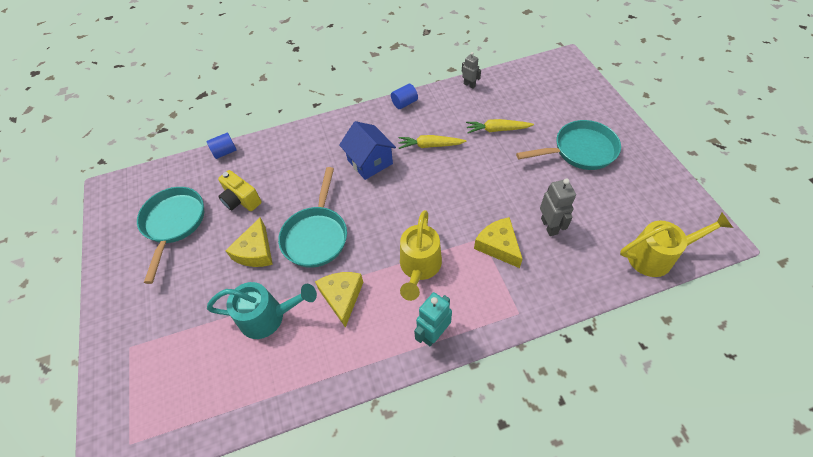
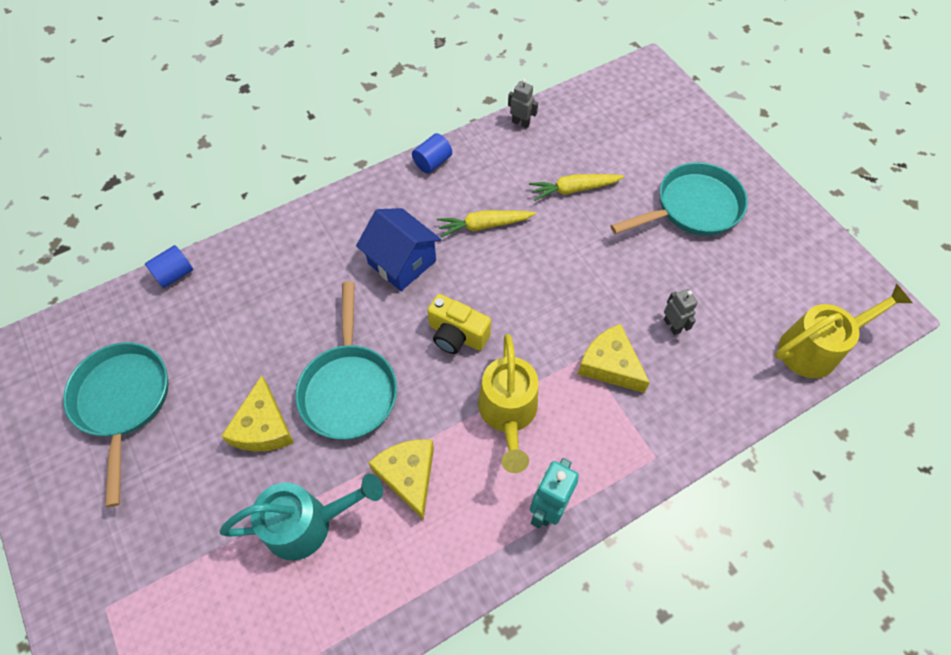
camera: 15 degrees left, 5 degrees up
yellow camera [218,170,262,211] -> yellow camera moved to [427,294,491,354]
grey robot [540,178,576,236] -> grey robot [664,289,698,335], size x0.65

